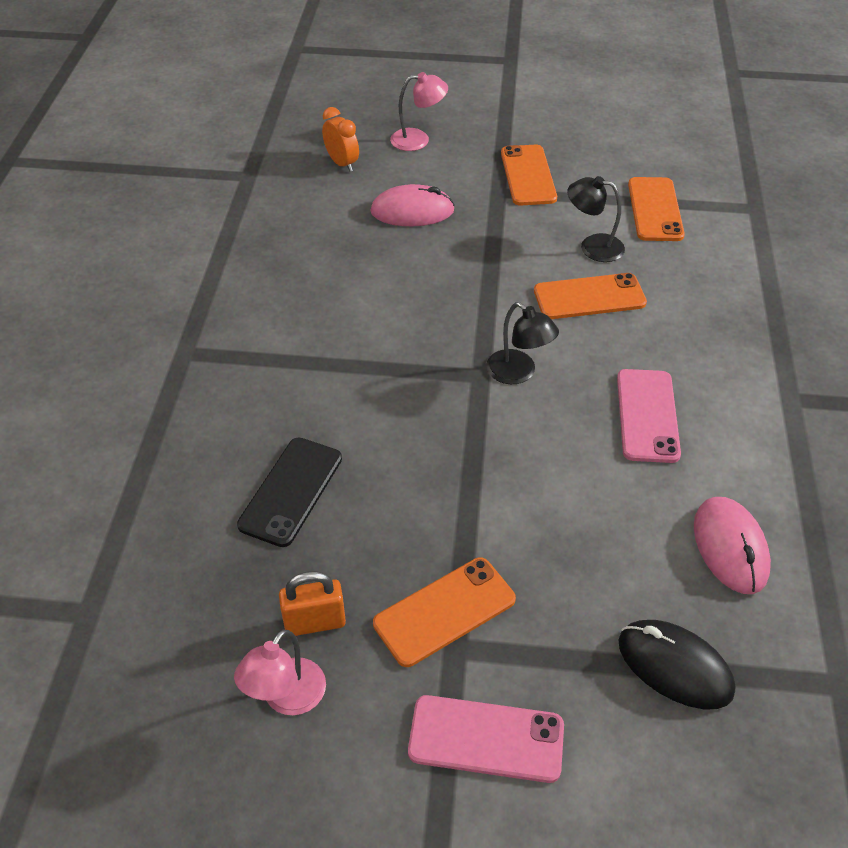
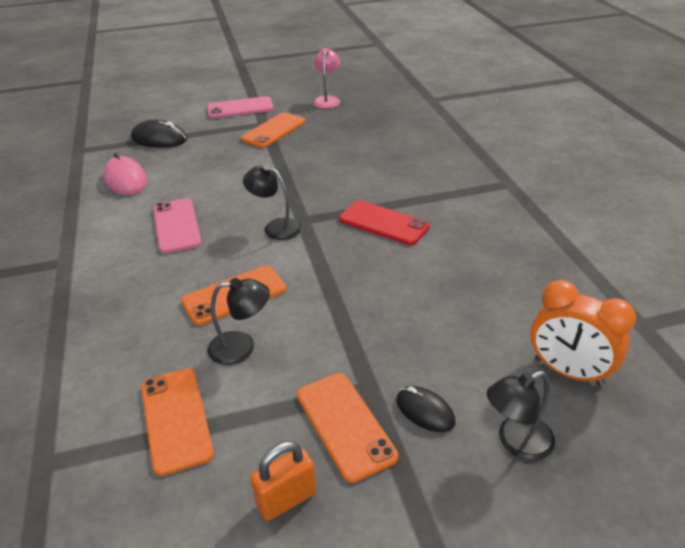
camera: 160 degrees right, 10 degrees down
black phone [237,438,342,547] -> none
orange padlock [279,571,346,636] -> orange padlock moved to [250,441,316,521]
orange clock [322,107,359,172] -> orange clock [530,280,636,386], size x1.50
pink mouse [370,184,455,226] -> none
pink lamp [390,72,448,151] -> black lamp [487,371,555,461]
none -> red phone [339,200,430,245]
none -> black mouse [396,386,455,432]

